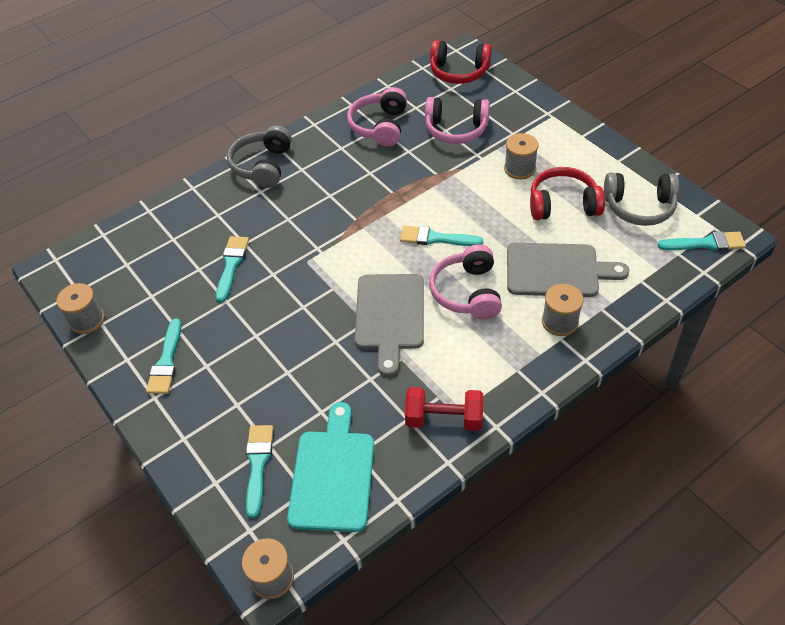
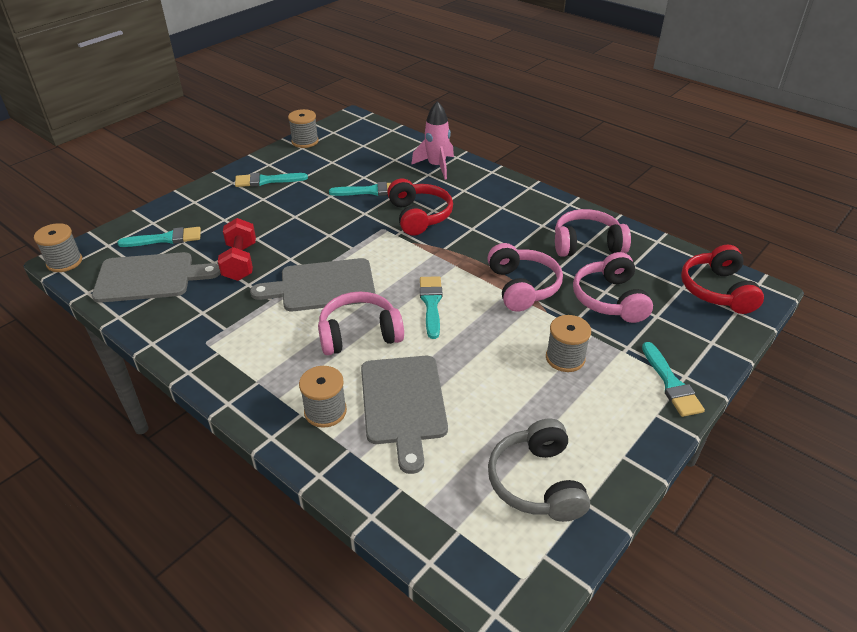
camera: 75 degrees right, 10 degrees down
grey headphones [227,126,292,188] -> none
turquoise cutting board [287,402,374,532] -> grey cutting board [92,252,220,303]
red dumbbell [405,387,483,431] -> red dumbbell moved to [218,218,256,281]
red headphones [530,167,605,220] -> red headphones moved to [387,178,453,236]
turquoise brush [658,231,746,251] -> turquoise brush moved to [642,342,705,417]
none -> pink rocket [411,101,454,179]
none -> pink headphones [487,243,563,312]

